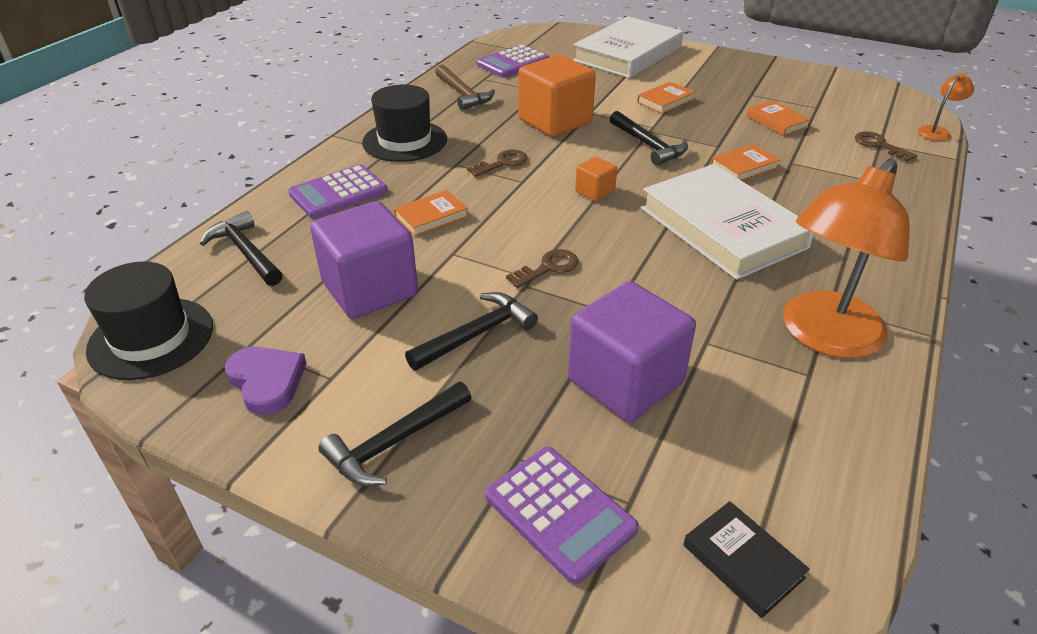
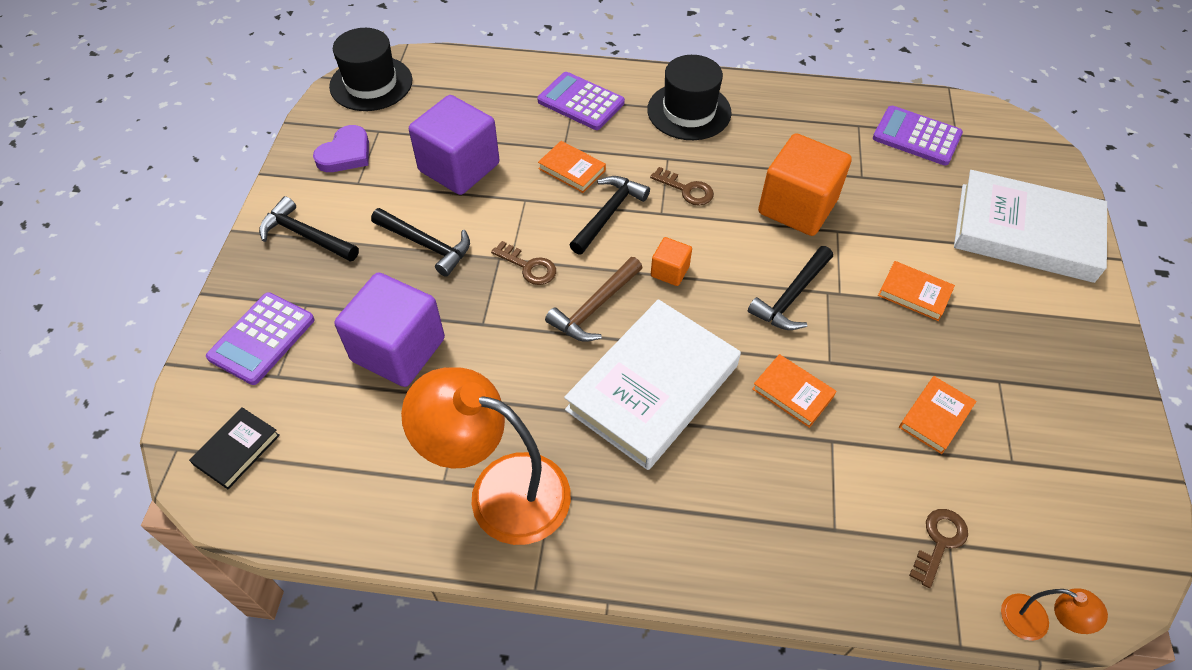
camera: 70 degrees right, 15 degrees up
black hammer [200,211,283,286] -> black hammer moved to [570,176,650,254]
brown hammer [435,65,495,110] -> brown hammer moved to [545,257,643,342]

